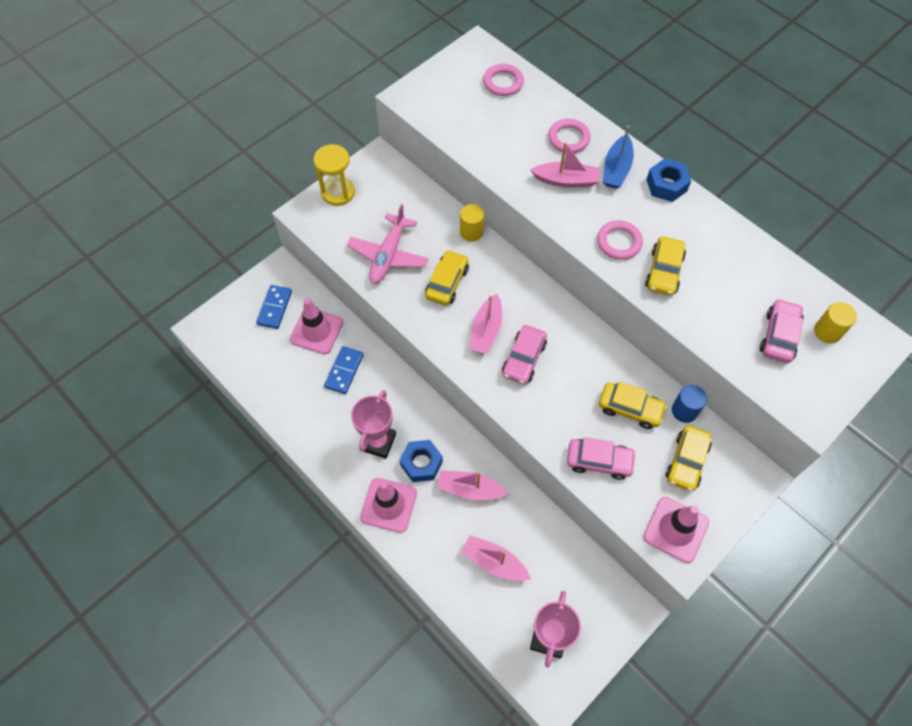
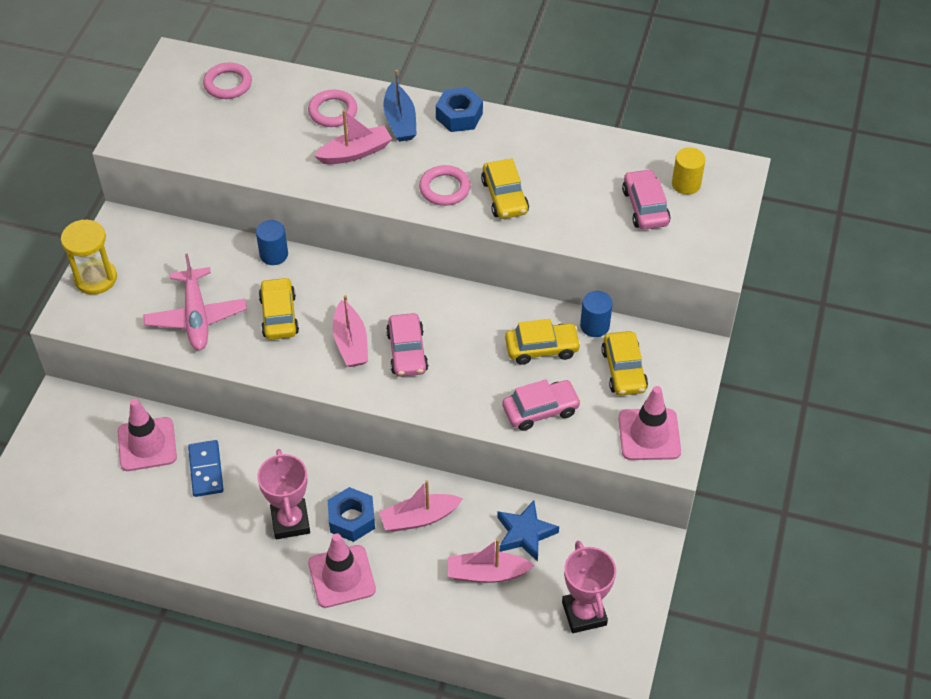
camera: 30 degrees left, 10 degrees down
blue domino [256,285,292,329] -> none
yellow cylinder [460,204,484,242] -> blue cylinder [256,220,288,265]
none -> blue star [497,500,559,562]

